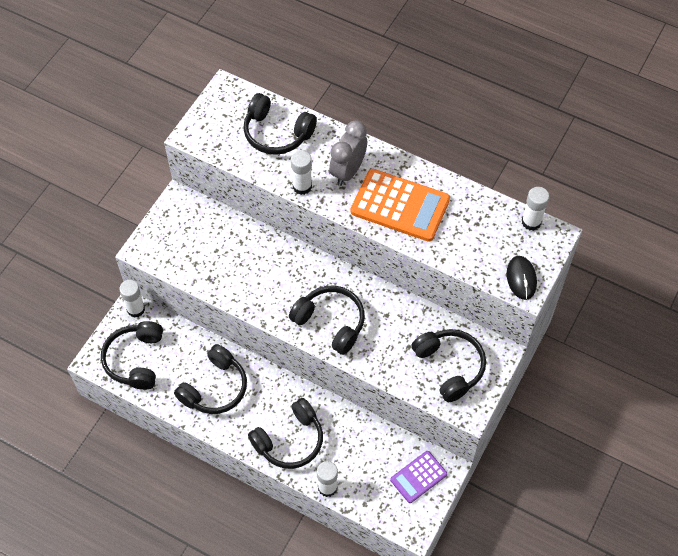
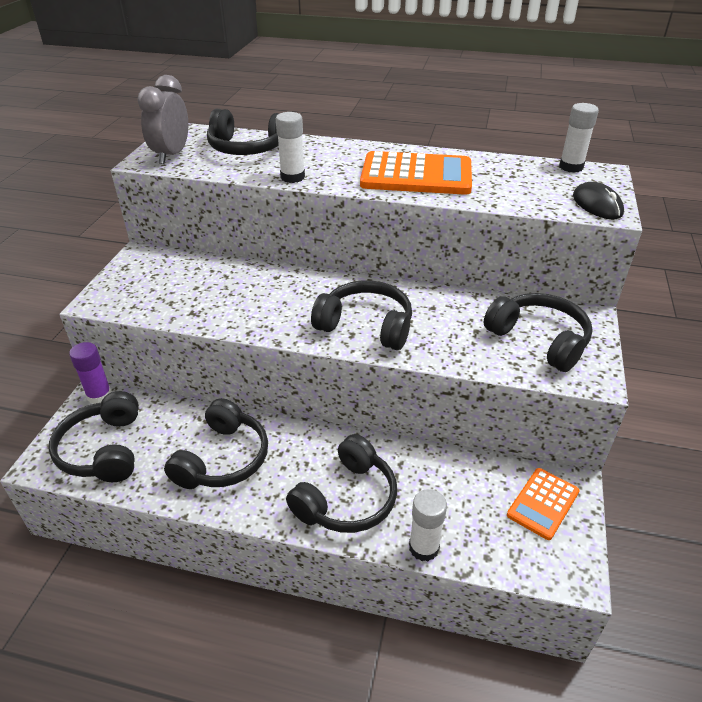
camera: 15 degrees left, 20 degrees down
white glue stick [119,280,145,318] -> purple glue stick [69,342,112,404]
grey clock [329,121,367,186] -> grey clock moved to [137,75,188,164]
purple calculator [390,451,447,503] -> orange calculator [507,468,580,540]

